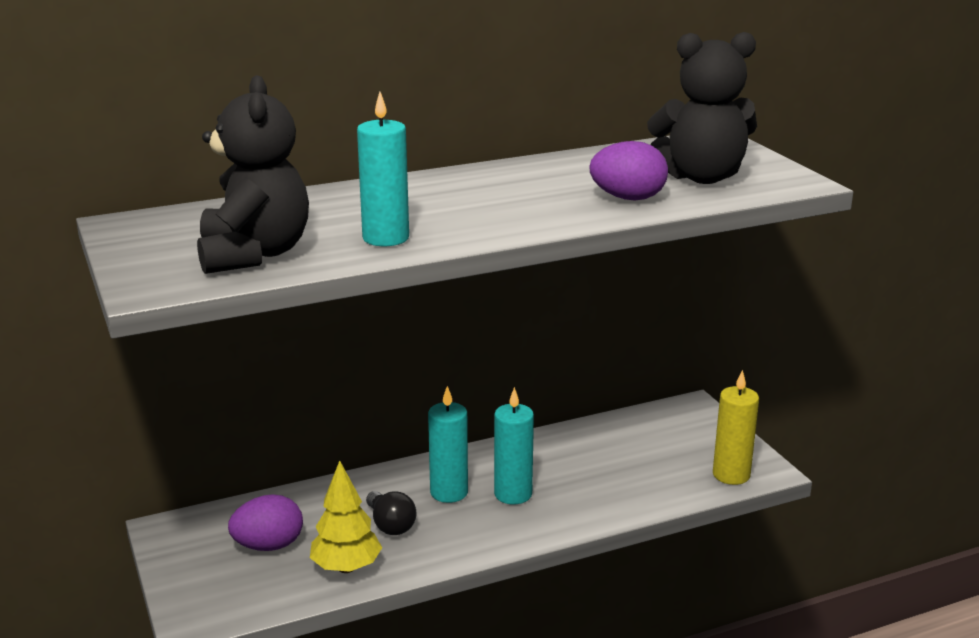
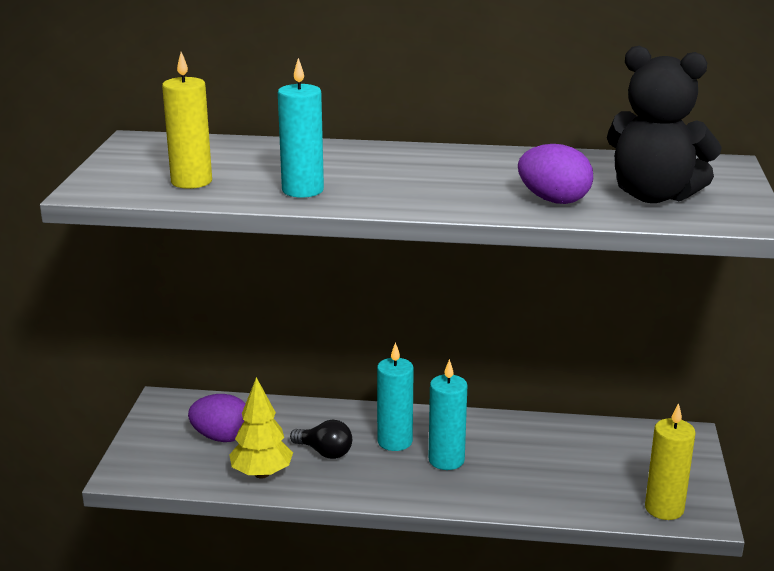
camera: 30 degrees right, 0 degrees up
black teddy bear [197,75,309,274] -> yellow candle [162,52,212,189]
black light bulb [366,491,416,535] -> black light bulb turned 60 degrees counterclockwise [290,420,352,459]

